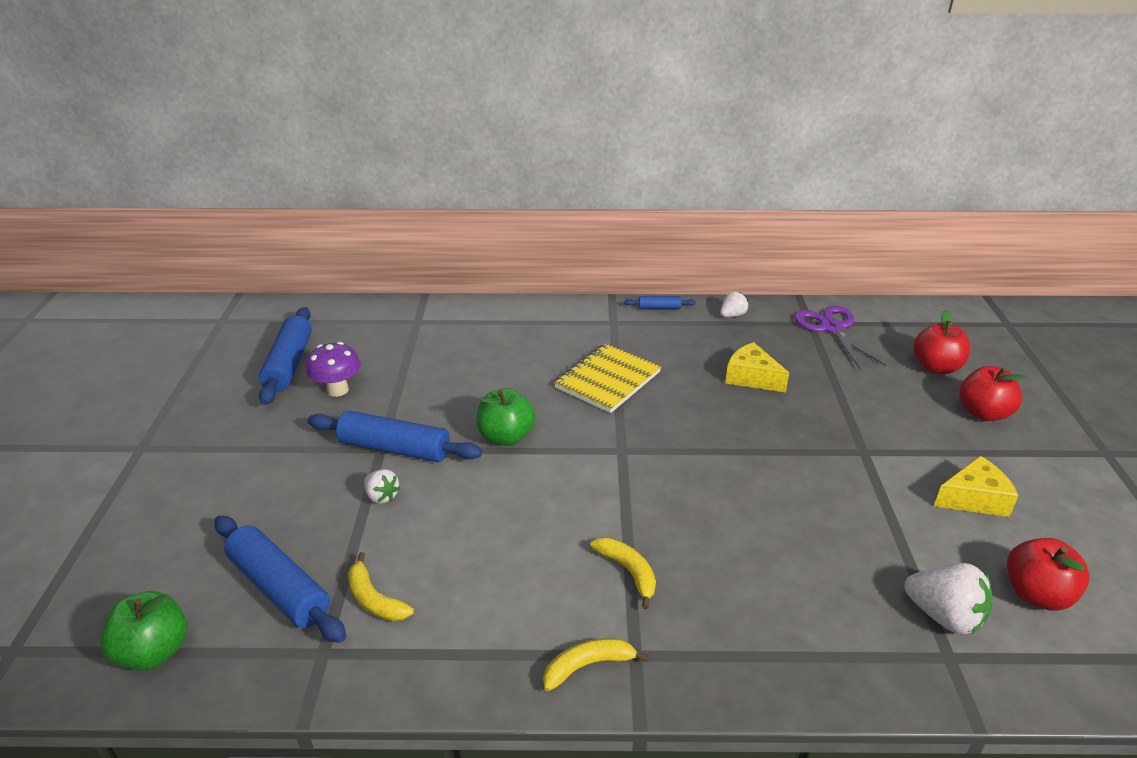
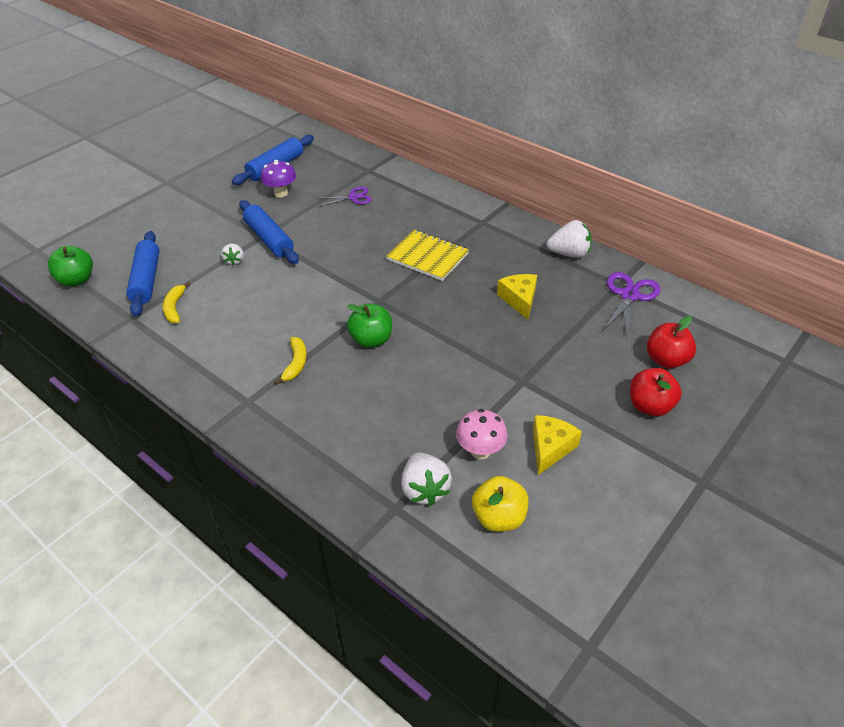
camera: 40 degrees right, 10 degrees up
green apple [476,388,536,446] -> green apple moved to [347,303,392,348]
yellow banana [543,638,649,691] -> none
yellow notebook [554,343,661,413] -> yellow notebook turned 45 degrees clockwise [386,230,469,281]
blue rolling pin [624,296,696,309] -> none
white strawberry [720,291,749,317] -> white strawberry [547,220,592,258], size x1.71
yellow cheese [934,456,1018,517] -> yellow cheese turned 90 degrees counterclockwise [533,415,582,475]
red apple [1007,538,1090,611] -> yellow apple [472,476,529,532]
none -> purple scissors [316,187,372,207]
none -> pink mushroom [456,409,508,460]

